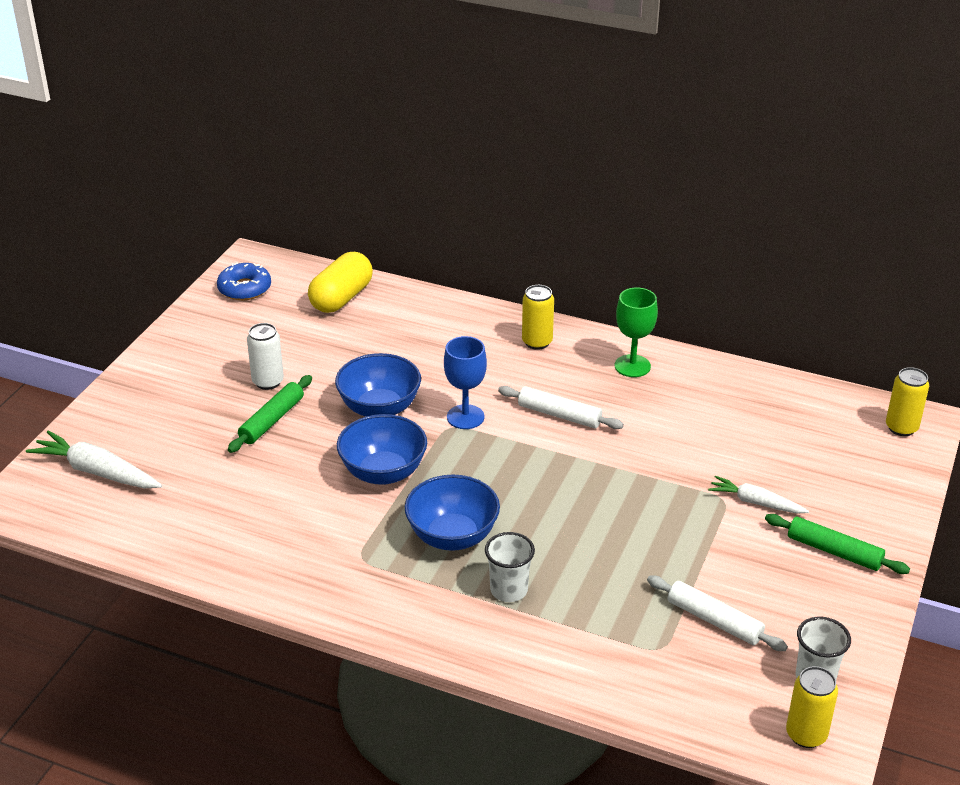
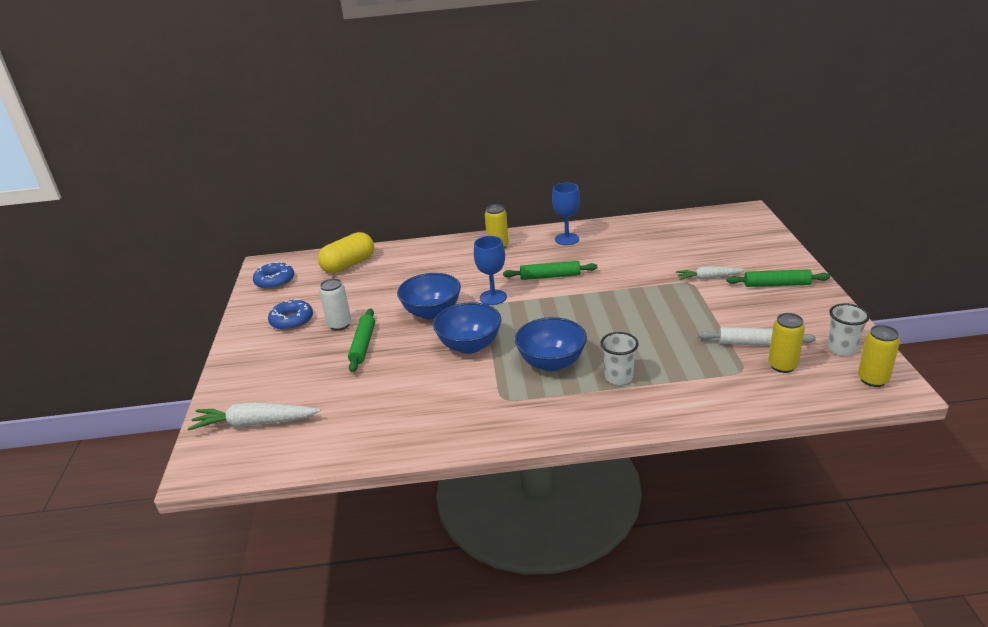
camera: 25 degrees left, 5 degrees down
yellow capsule [308,252,373,313] -> yellow capsule turned 45 degrees clockwise [318,232,374,273]
white rolling pin [498,386,624,429] -> green rolling pin [503,261,597,280]
green goblet [615,288,658,377] -> blue goblet [552,183,580,245]
yellow can [886,367,929,436] -> yellow can moved to [768,313,805,373]
none -> blue donut [268,299,313,330]

